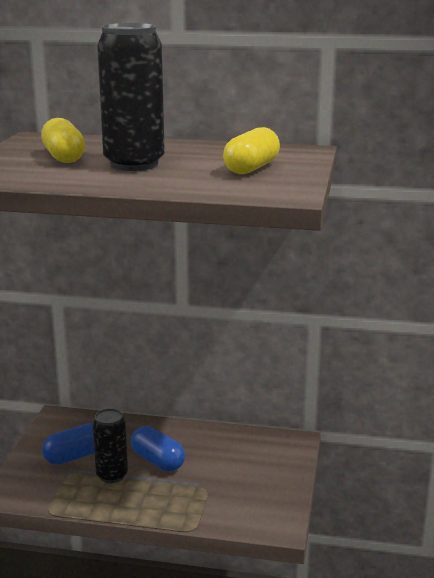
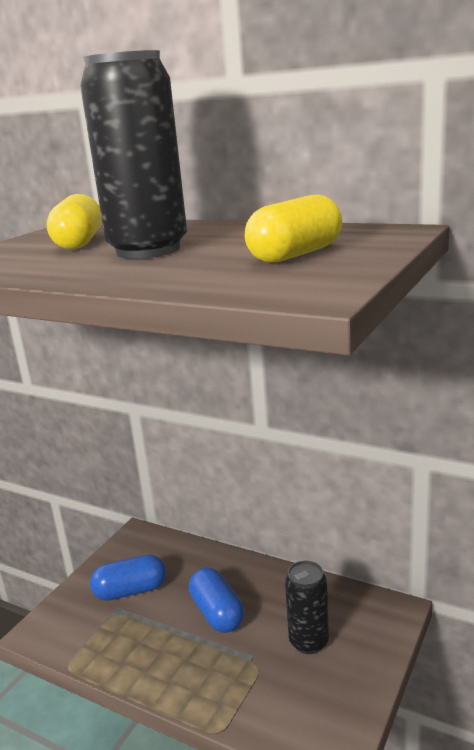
camera: 20 degrees right, 0 degrees up
black can [93,408,128,483] -> black can moved to [285,561,329,654]

